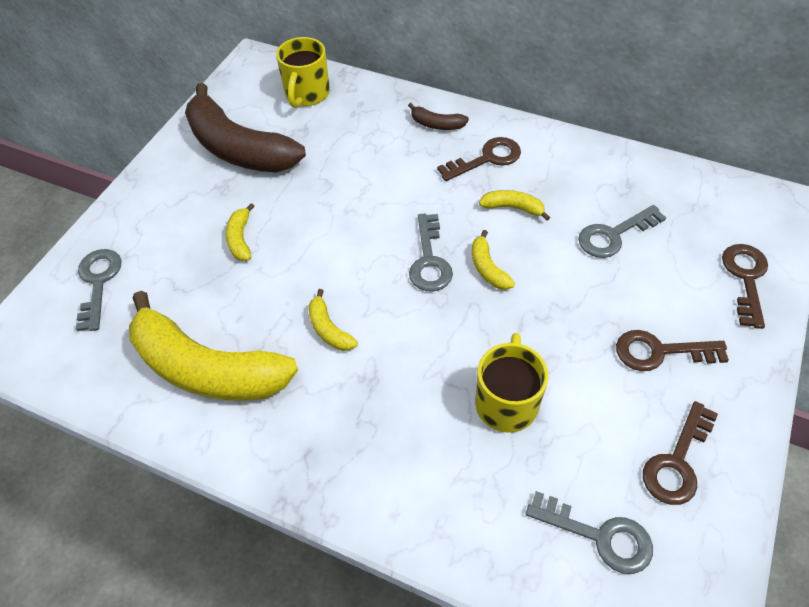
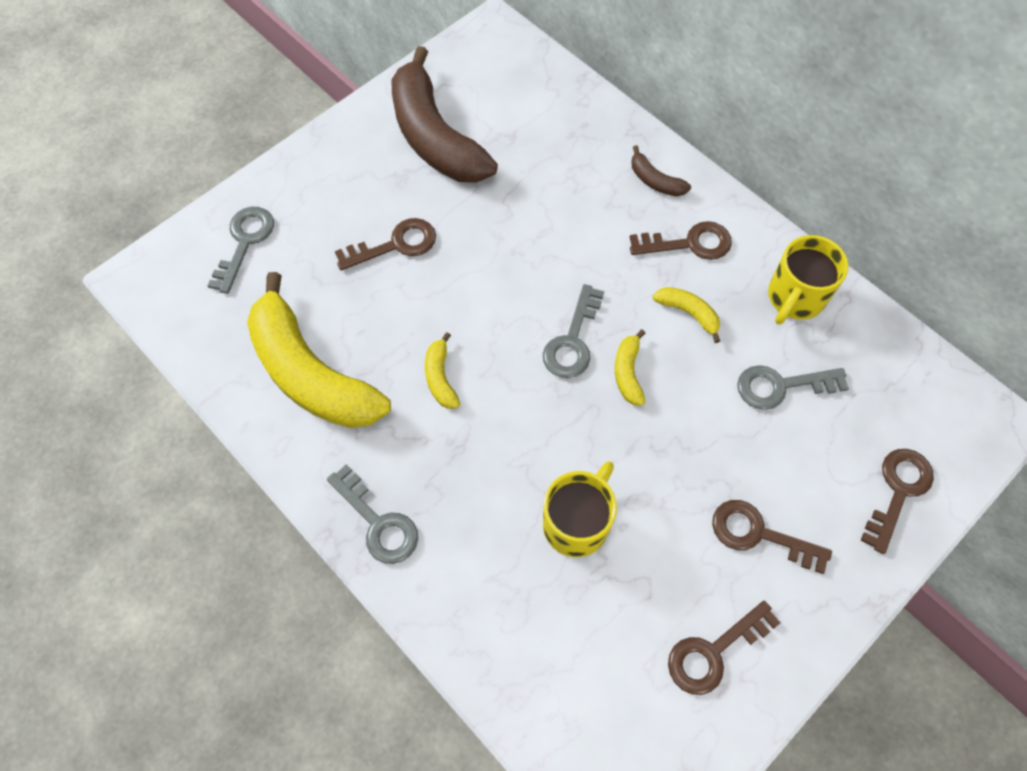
camera: 20 degrees right, 10 degrees up
yellow banana [226,203,255,261] -> brown key [335,218,436,270]
yellow mug [276,37,330,108] -> yellow mug moved to [768,235,849,325]
grey key [526,491,653,574] -> grey key moved to [327,464,418,564]

